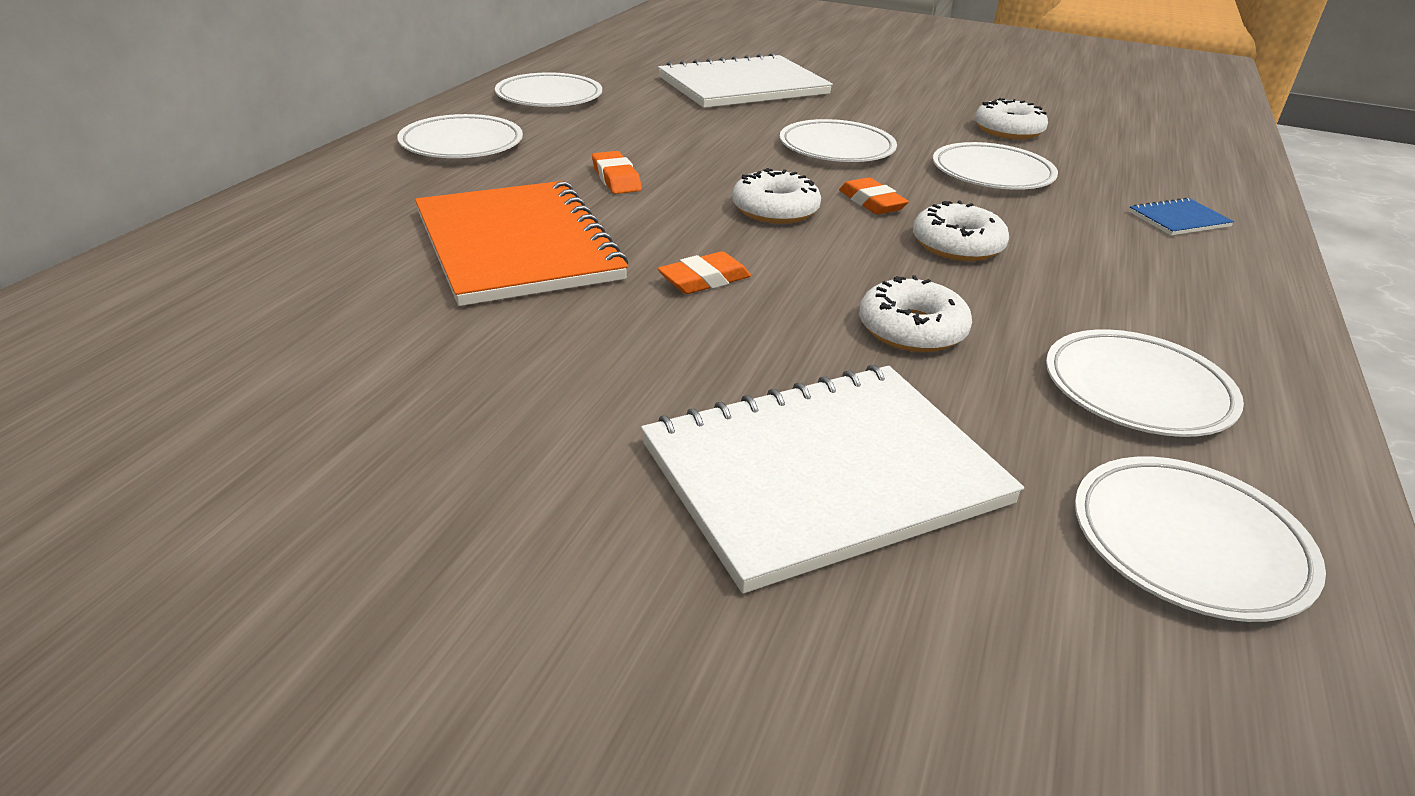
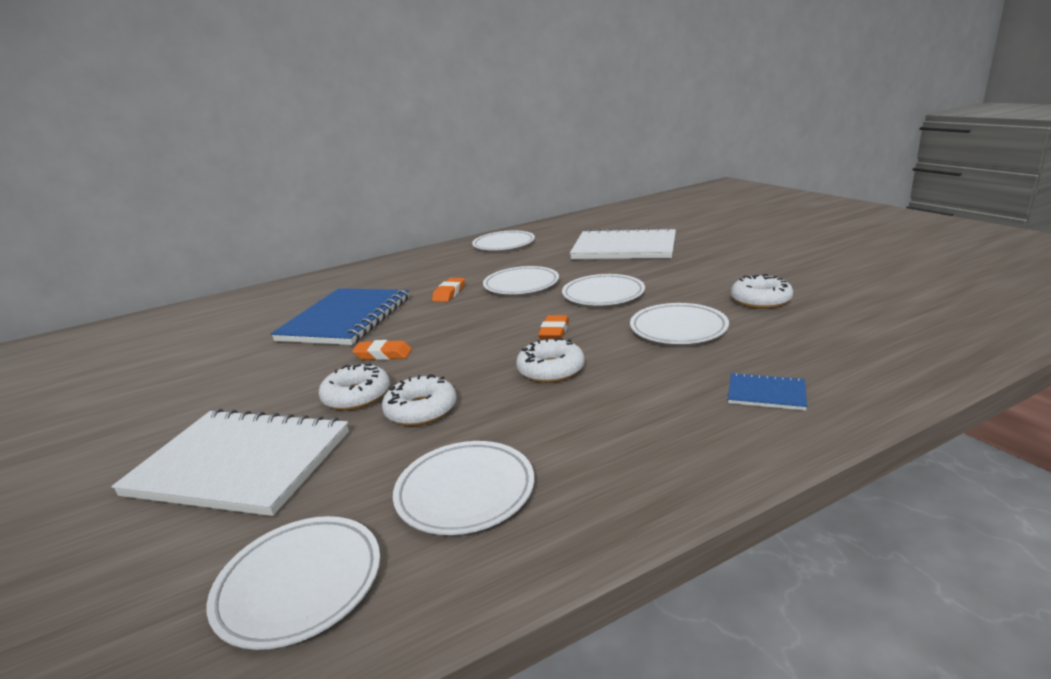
camera: 45 degrees right, 10 degrees down
white plate [397,114,523,158] -> white plate moved to [483,266,559,294]
orange notebook [415,181,628,306] -> blue notebook [271,288,409,345]
white donut [732,168,821,224] -> white donut moved to [318,363,390,410]

